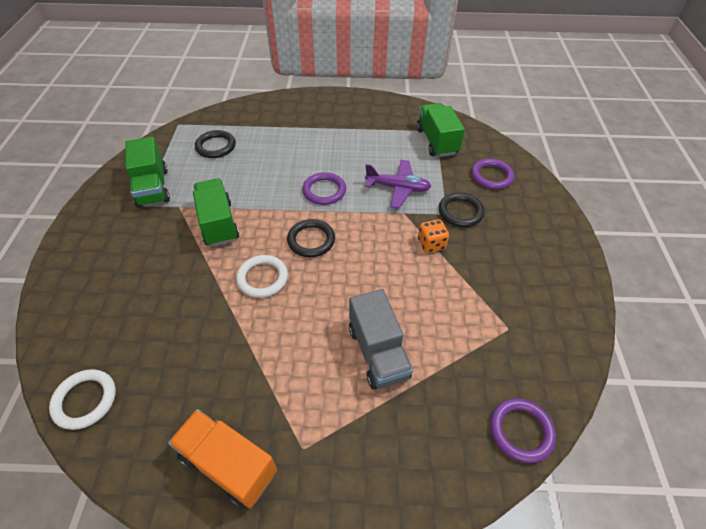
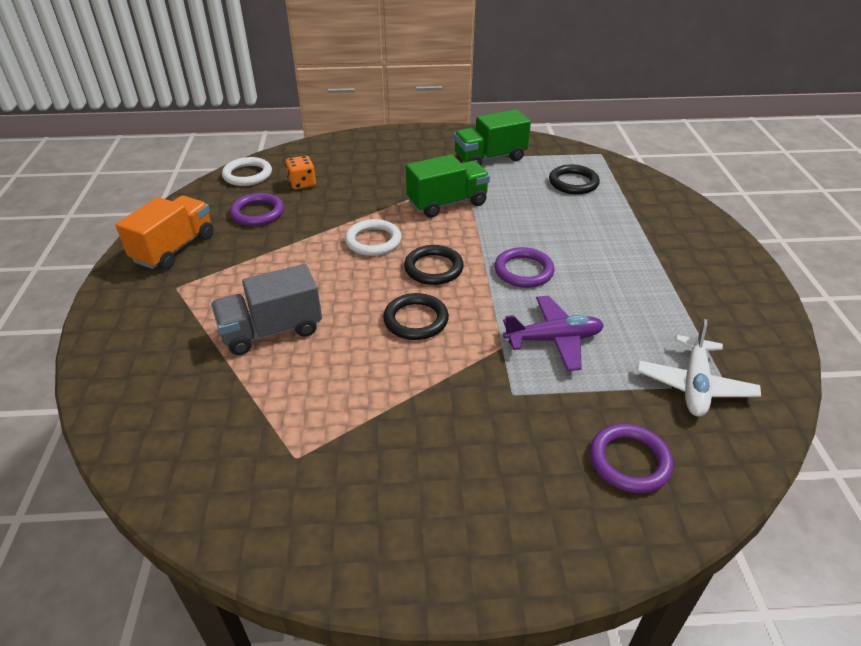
camera: 85 degrees right, 10 degrees down
purple plane [365,160,432,208] -> purple plane turned 105 degrees counterclockwise [503,296,604,371]
green truck [417,103,465,157] -> white plane [637,319,761,416]
orange dice [418,219,449,253] -> orange dice moved to [285,156,316,190]
black ring [439,193,485,227] -> black ring moved to [383,293,449,340]
purple ring [490,398,556,463] -> purple ring moved to [230,193,284,226]

